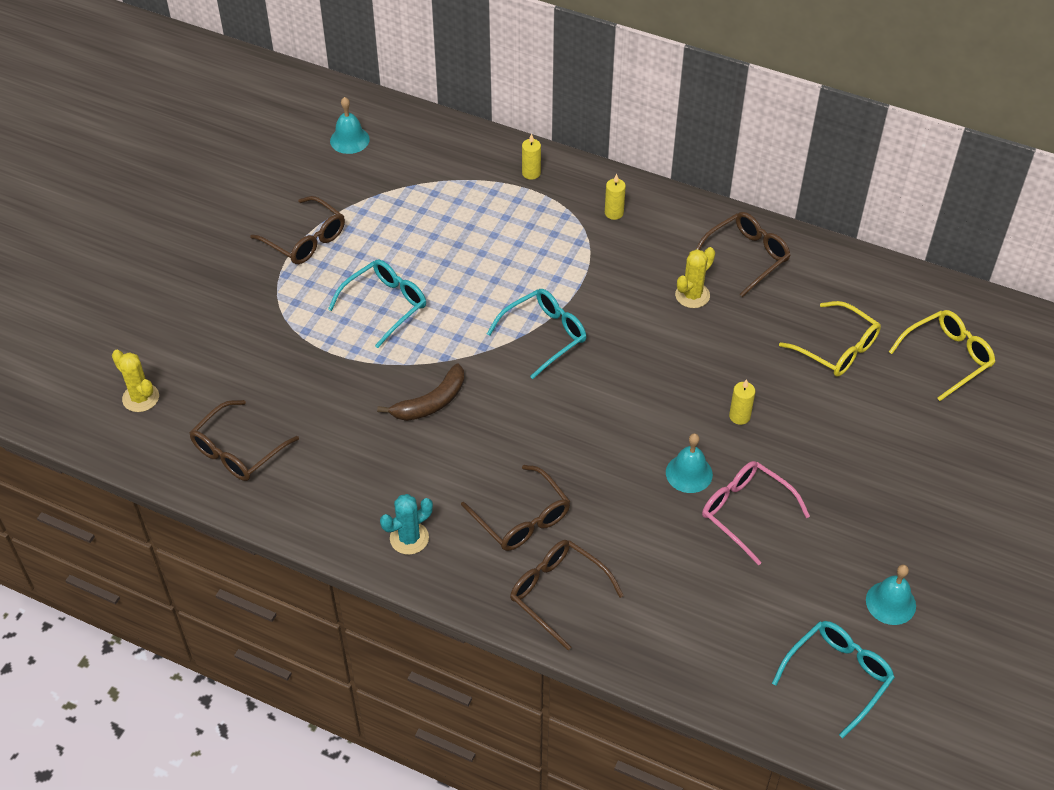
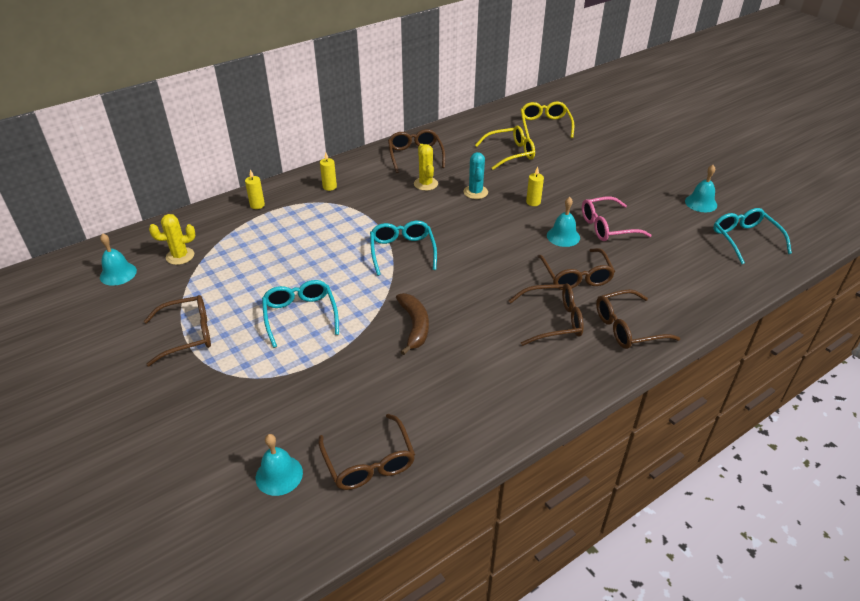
camera: 60 degrees left, 10 degrees down
yellow cactus [112,350,159,412] -> yellow cactus moved to [149,214,195,265]
turquoise cactus [380,494,433,555] -> turquoise cactus moved to [463,152,488,199]
none -> turquoise bell [256,434,303,496]
none -> brown glasses [537,248,615,290]

